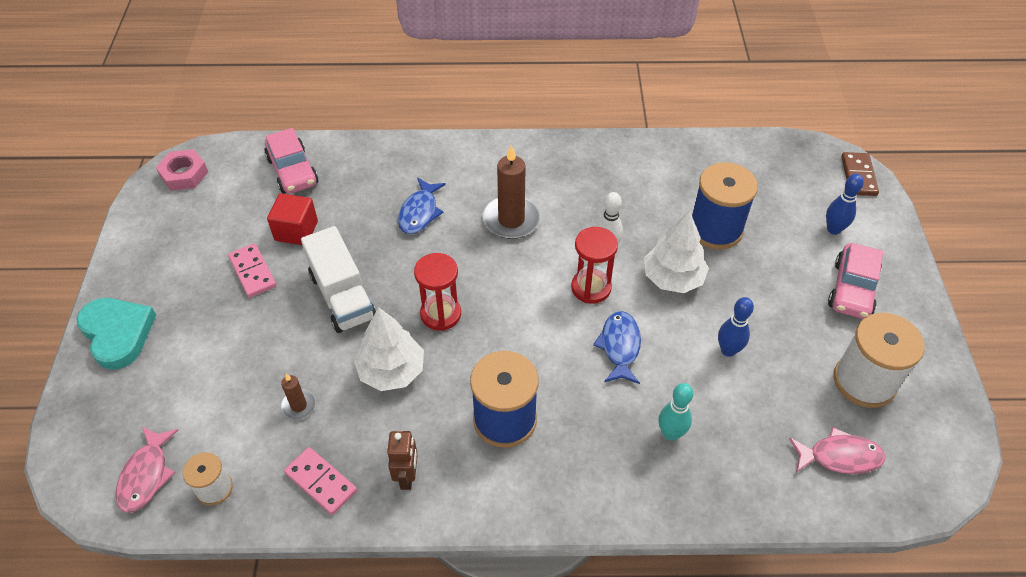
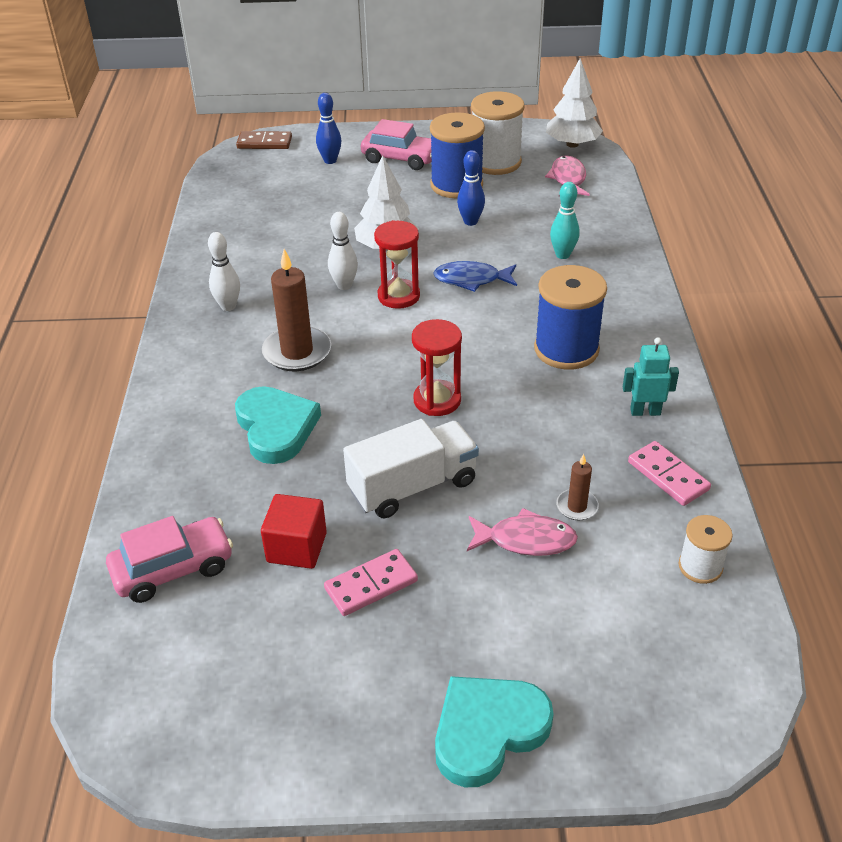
camera: 90 degrees left, 10 degrees down
pink fish [116,426,178,513] -> pink fish moved to [467,508,578,556]
pink nut [156,149,208,191] -> none
pink domino [284,447,357,515] -> pink domino turned 75 degrees counterclockwise [628,441,711,506]
white tree [354,307,424,391] -> white tree moved to [546,58,603,148]
brown robot [387,431,418,490] -> turquoise robot [623,337,679,416]
blue fish [398,178,446,234] -> turquoise heart [235,386,321,464]
blue spool [692,162,758,250] -> blue spool moved to [430,112,485,198]
none -> white bowling pin [208,232,240,311]

